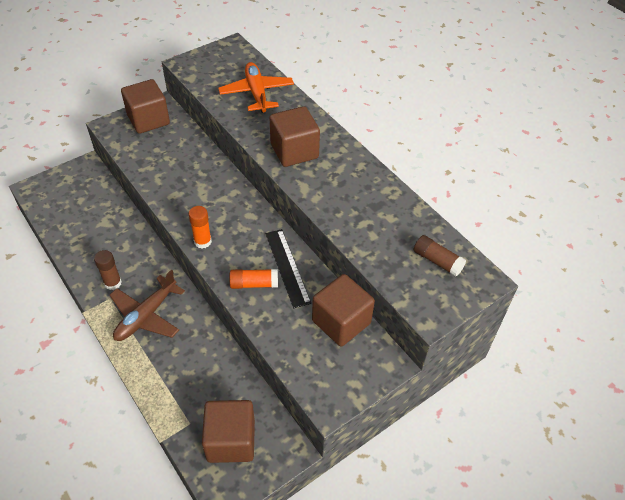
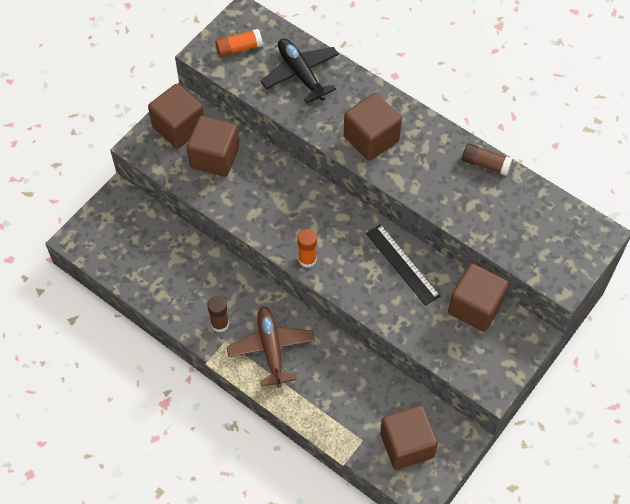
camera: 15 degrees left, 10 degrees up
brown plane [110,270,185,341] -> brown plane turned 150 degrees clockwise [227,306,315,388]
orange plane [218,62,294,113] -> black plane [261,38,339,103]
orange glue stick [229,269,278,289] -> orange glue stick moved to [215,29,263,57]
brown glue stick [413,235,466,277] -> brown glue stick moved to [462,143,512,176]
none -> brown cube [187,116,239,177]

